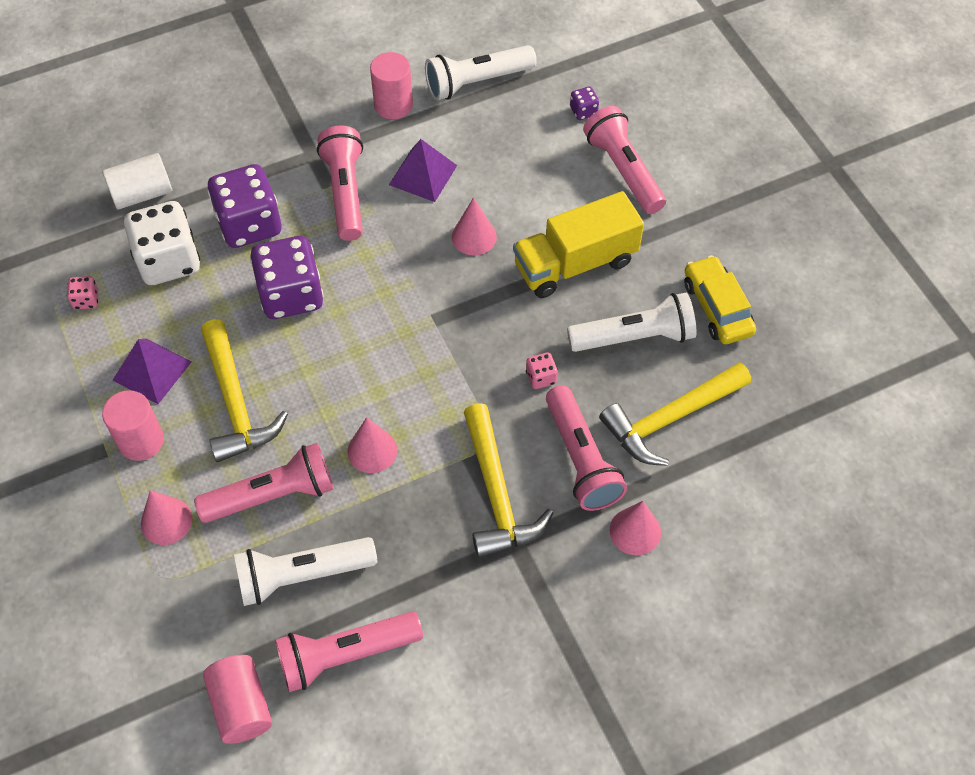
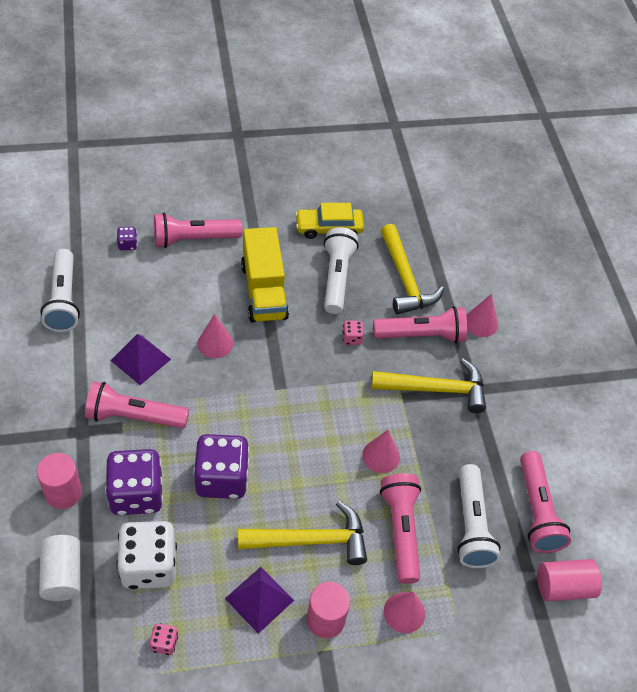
camera: 80 degrees left, 5 degrees down
pink cylinder [370,52,413,119] -> pink cylinder moved to [37,453,82,509]

